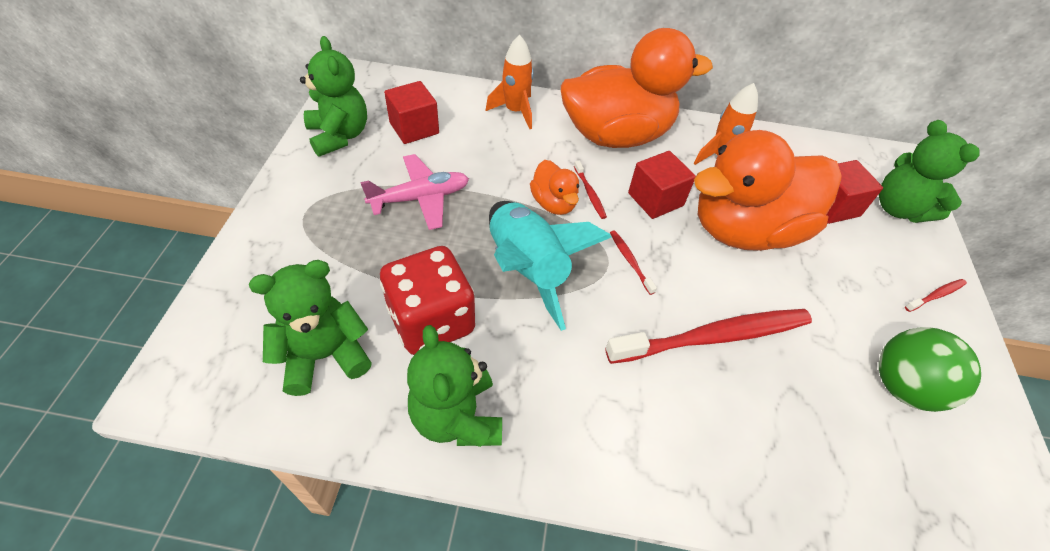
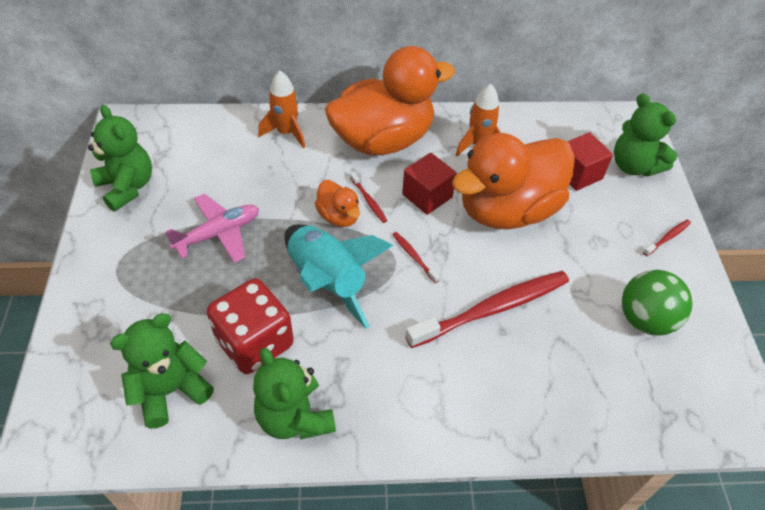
camera: 10 degrees left, 0 degrees up
red cube [384,81,439,144] -> none

